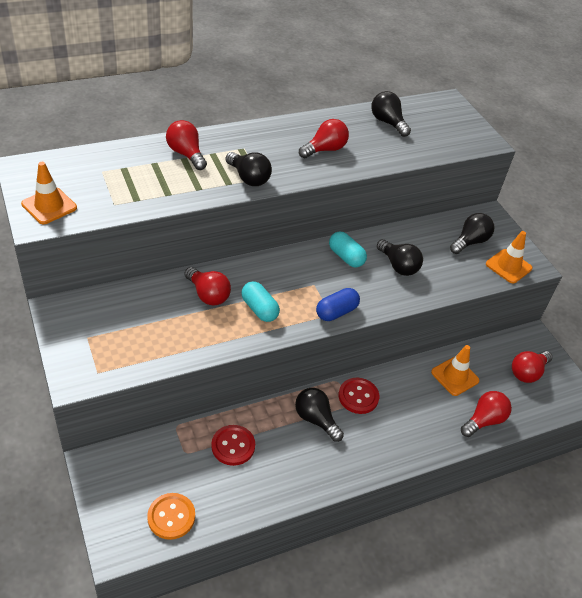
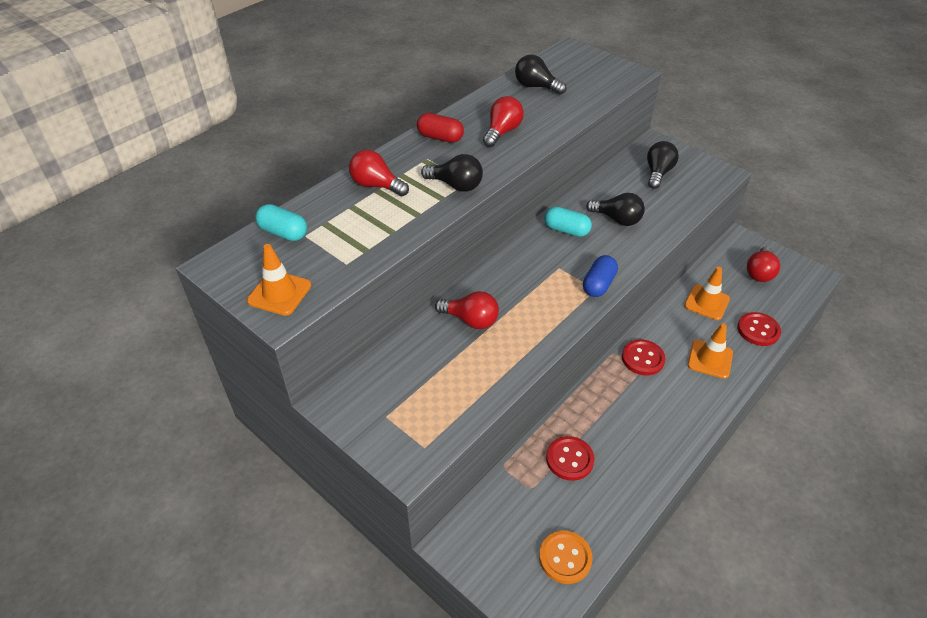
camera: 20 degrees left, 0 degrees up
turquoise capsule [241,281,280,322] -> turquoise capsule moved to [255,204,307,241]
black light bulb [295,388,344,442] -> none
red light bulb [461,391,512,437] -> red button [737,312,781,346]
orange traffic cone [486,231,533,283] -> orange traffic cone moved to [688,323,733,379]
none -> red capsule [417,113,464,143]

